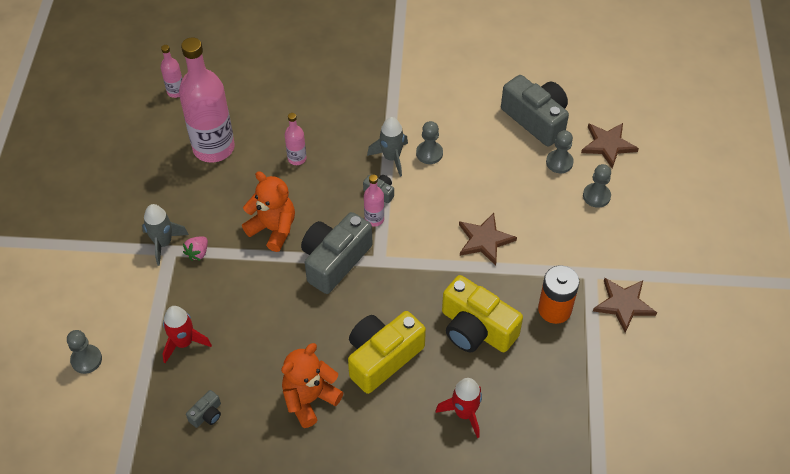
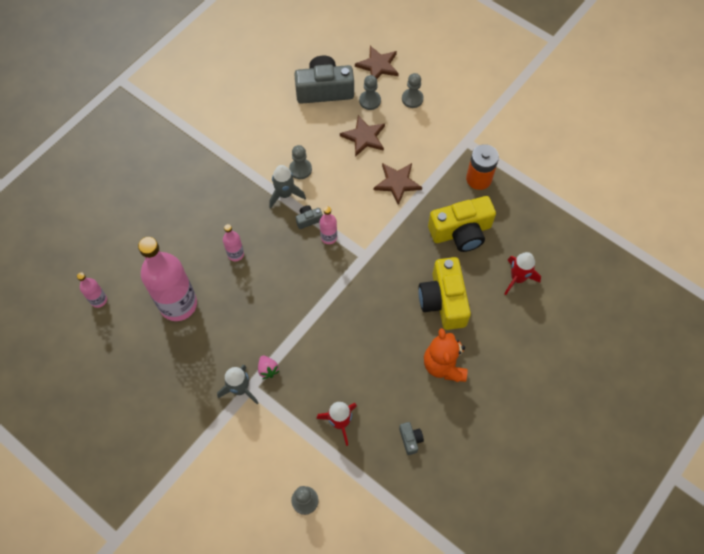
camera: 55 degrees left, 10 degrees up
orange teddy bear [242,171,295,252] -> none
grey camera [301,212,372,294] -> none
brown star [593,278,657,333] -> brown star moved to [340,115,385,157]

